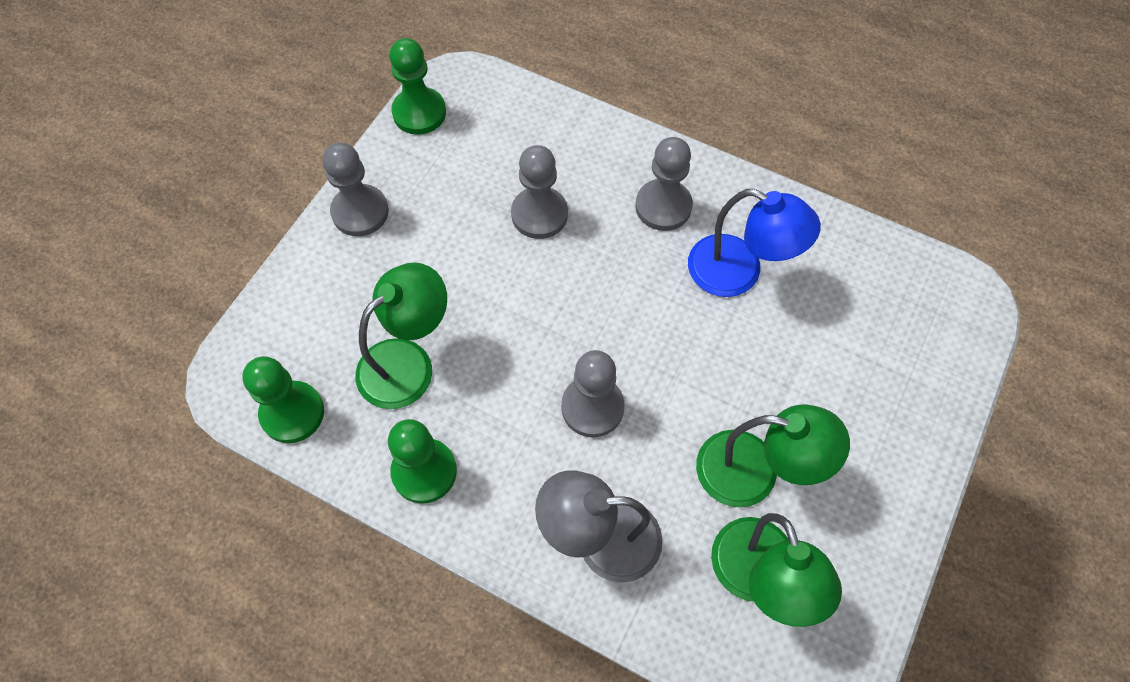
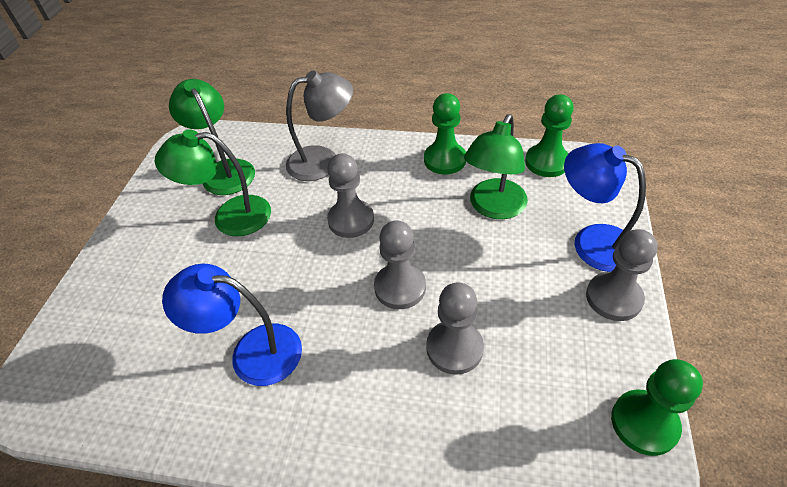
camera: 165 degrees right, 15 degrees down
grey pawn [635,137,693,231] -> grey pawn moved to [374,220,426,309]
none -> blue lamp [564,143,646,272]

